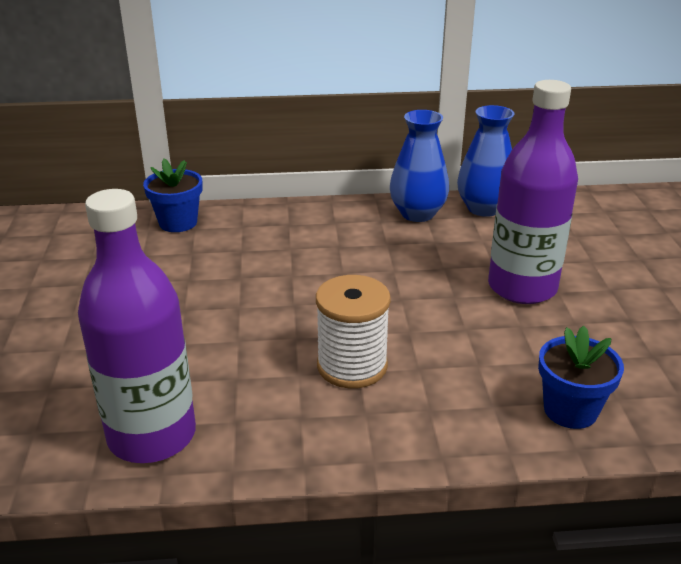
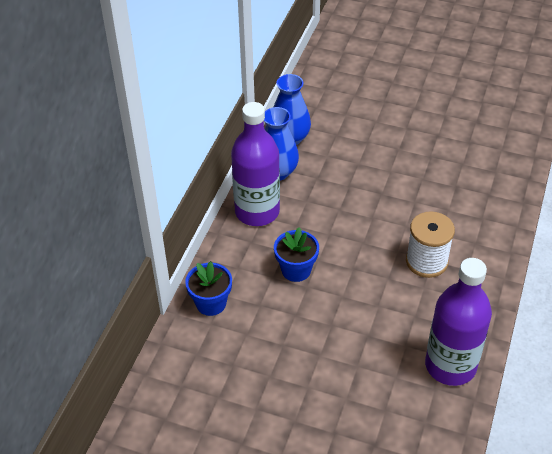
camera: 65 degrees left, 15 degrees up
purple bottle [488,80,578,304] -> purple bottle moved to [231,102,280,226]
blue flower pot [538,326,624,429] -> blue flower pot moved to [274,227,319,282]

